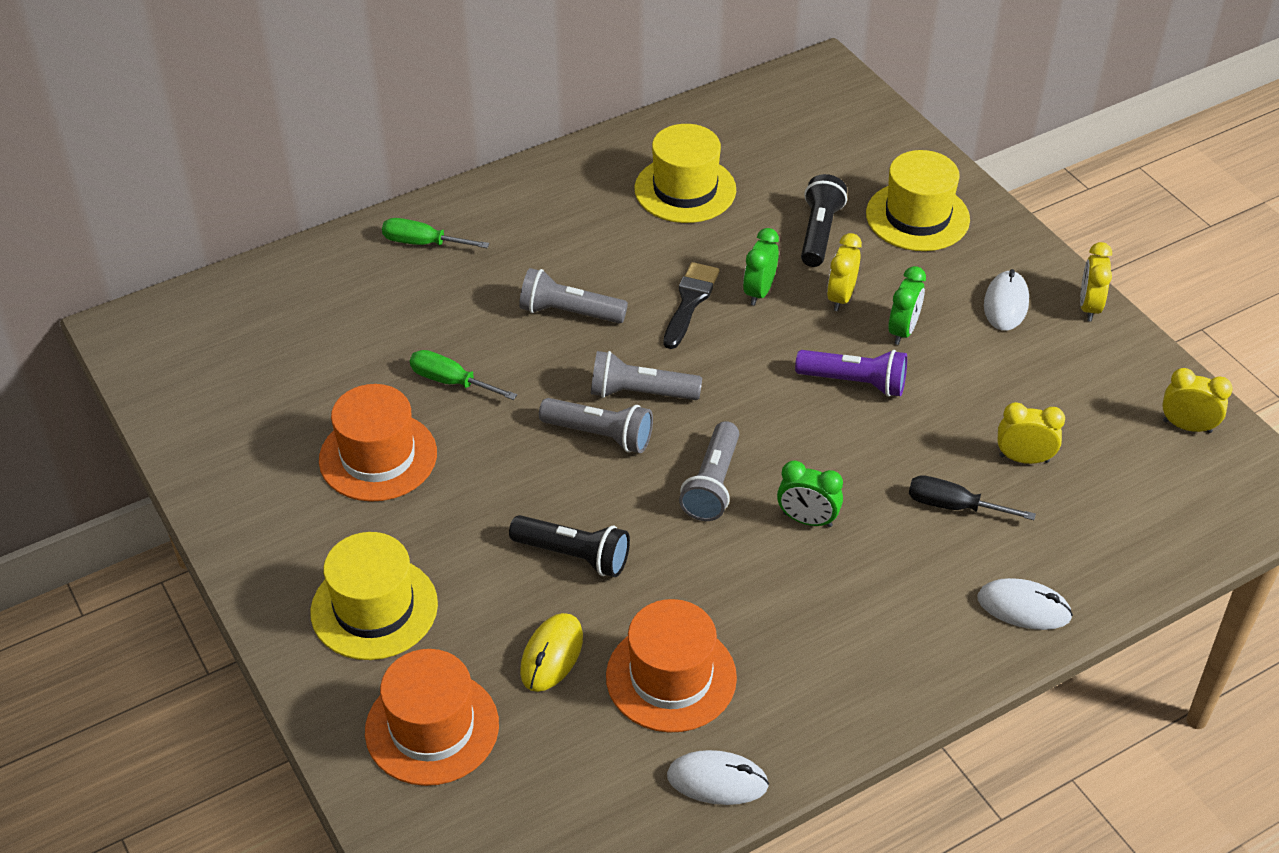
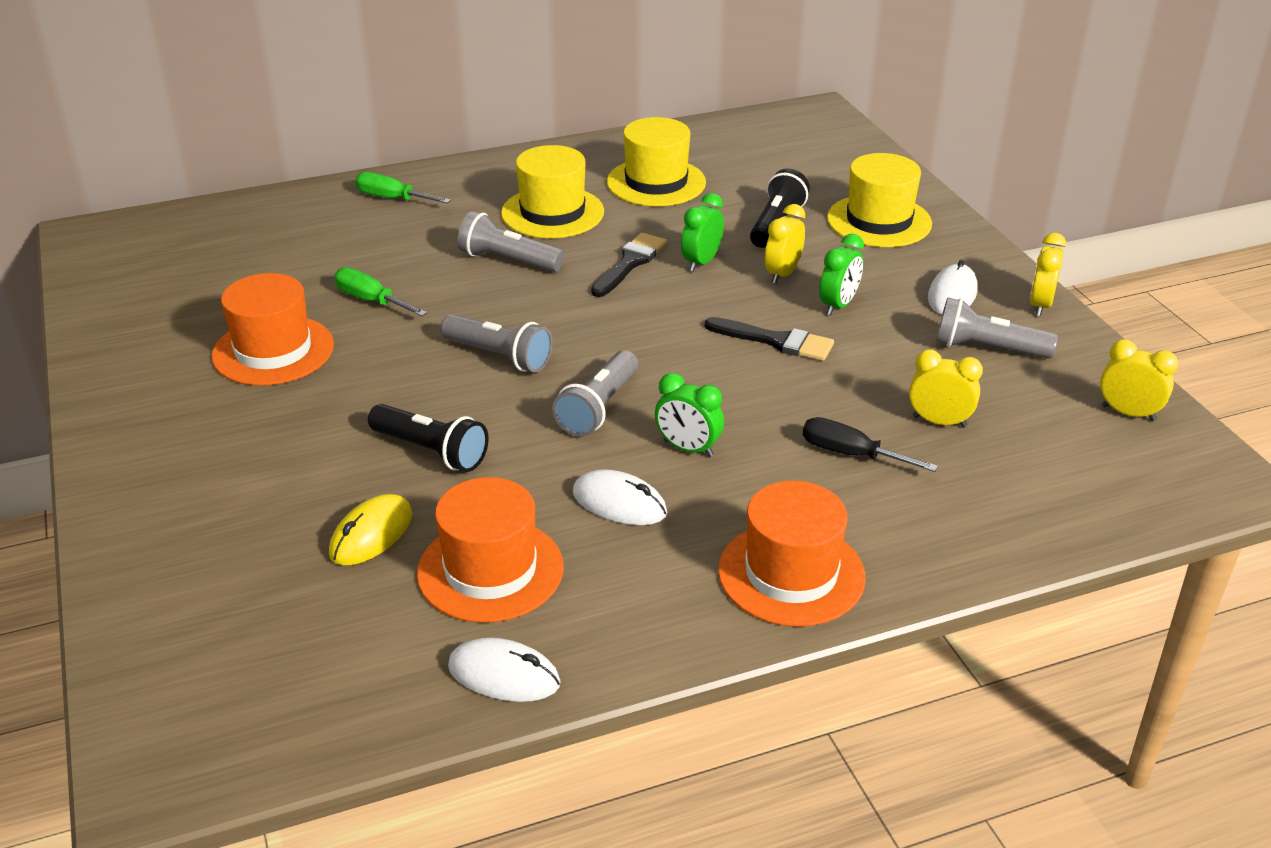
camera: 10 degrees right, 10 degrees down
yellow hat [310,532,438,660] -> yellow hat moved to [501,145,604,238]
orange hat [365,649,499,786] -> orange hat moved to [718,481,866,627]
grey flashlight [591,351,702,400] -> grey flashlight moved to [936,297,1058,358]
purple flashlight [795,350,907,397] -> black brush [705,317,834,361]
white mouse [977,578,1073,630] -> white mouse moved to [573,469,667,525]

